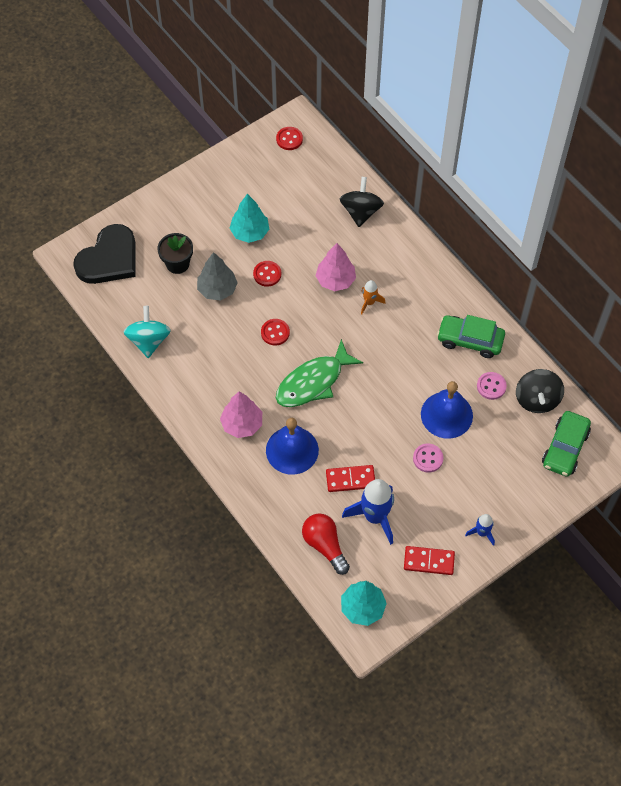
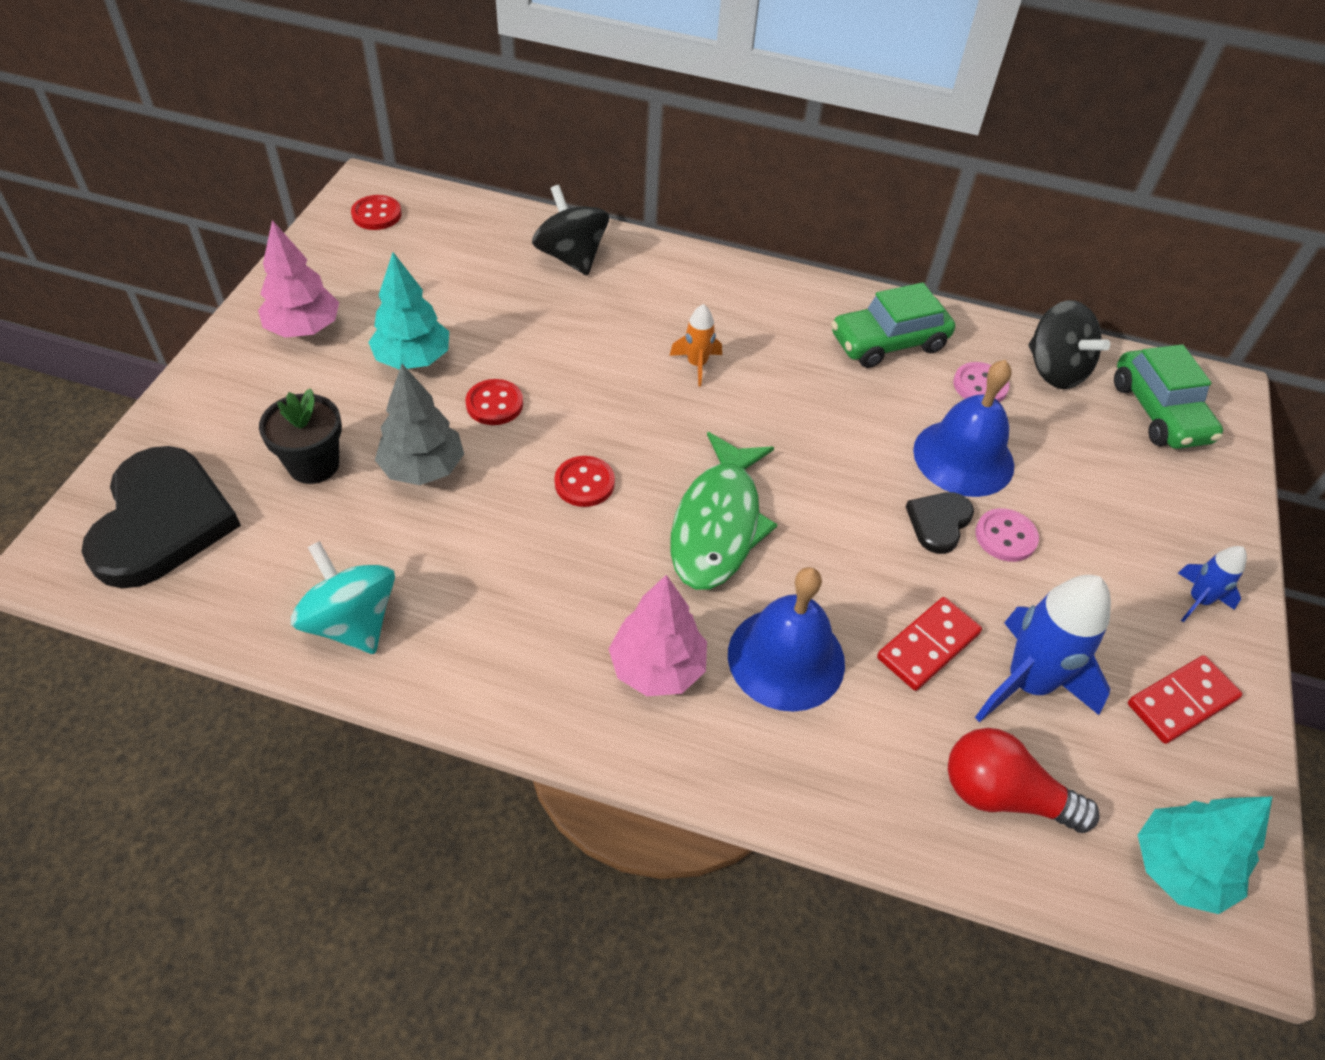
camera: 40 degrees left, 10 degrees down
pink tree [315,243,356,291] -> pink tree moved to [258,220,339,338]
none -> black heart [906,492,974,554]

